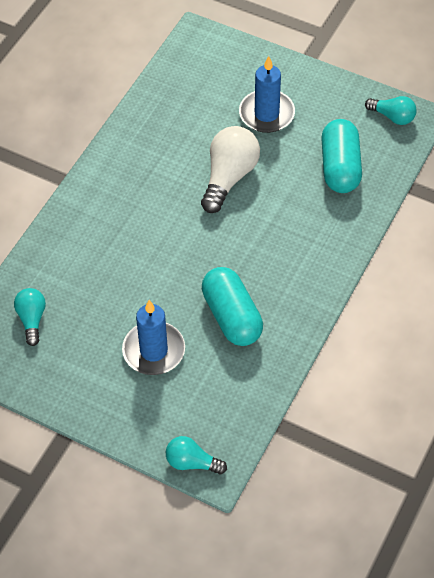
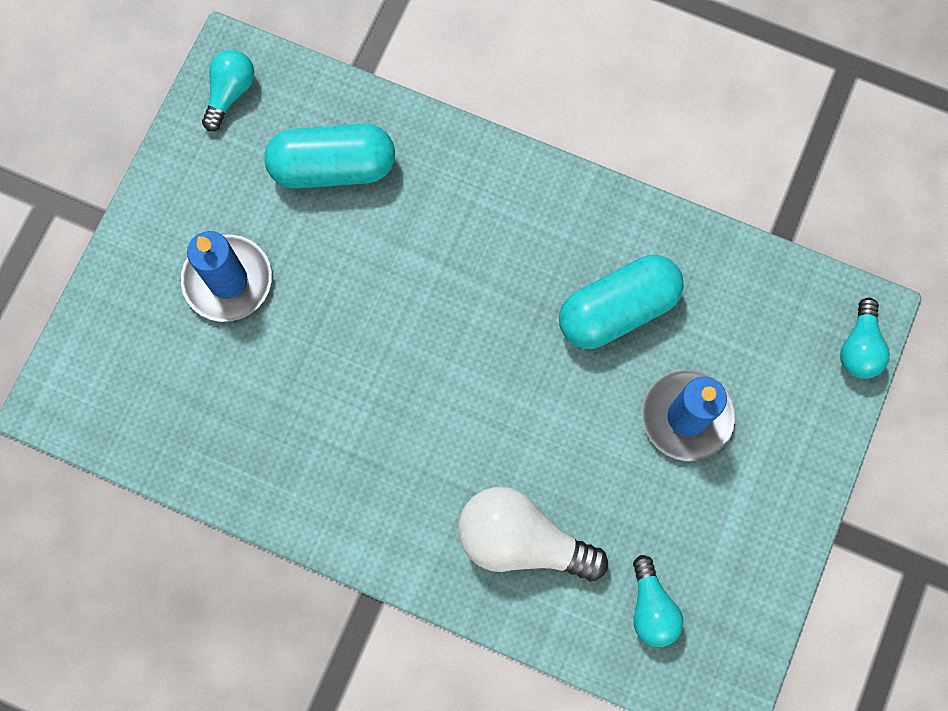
camera: 95 degrees left, 20 degrees up
turquoise light bulb [14,288,46,346] -> turquoise light bulb turned 90 degrees counterclockwise [633,555,683,647]
white light bulb [201,126,260,213] -> white light bulb moved to [458,487,608,581]

